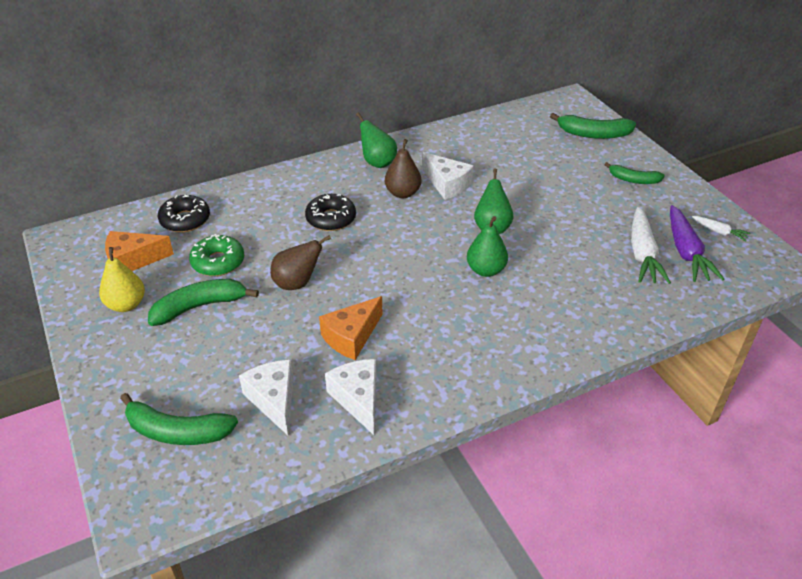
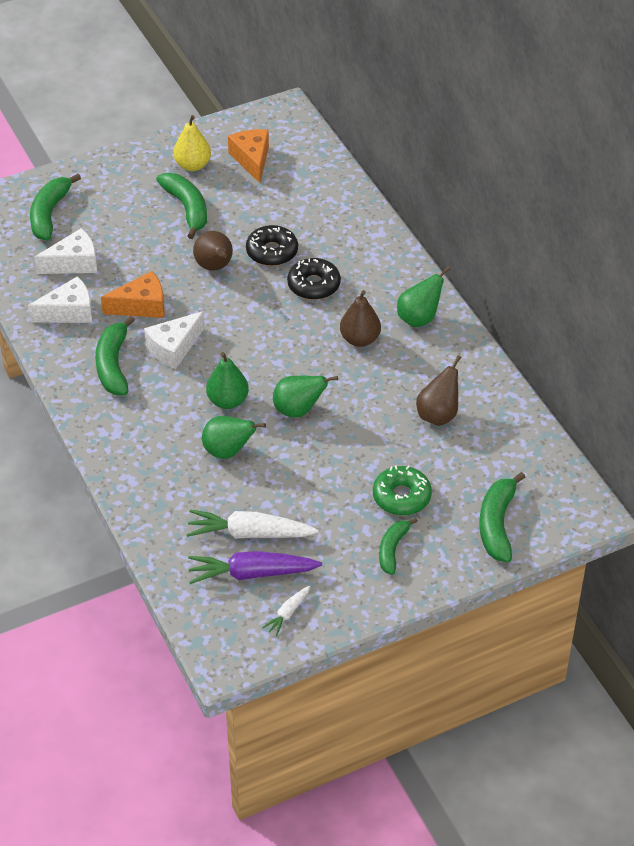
camera: 90 degrees right, 5 degrees up
black donut [158,194,210,233] -> black donut moved to [246,225,298,266]
green donut [189,234,244,276] -> green donut moved to [373,465,432,515]
orange cheese [319,296,383,360] -> orange cheese turned 120 degrees clockwise [101,271,165,318]
white cheese [422,152,474,200] -> white cheese moved to [144,311,205,369]
none -> green banana [95,316,135,395]
none -> green pear [202,416,266,459]
none -> brown pear [416,355,462,426]

